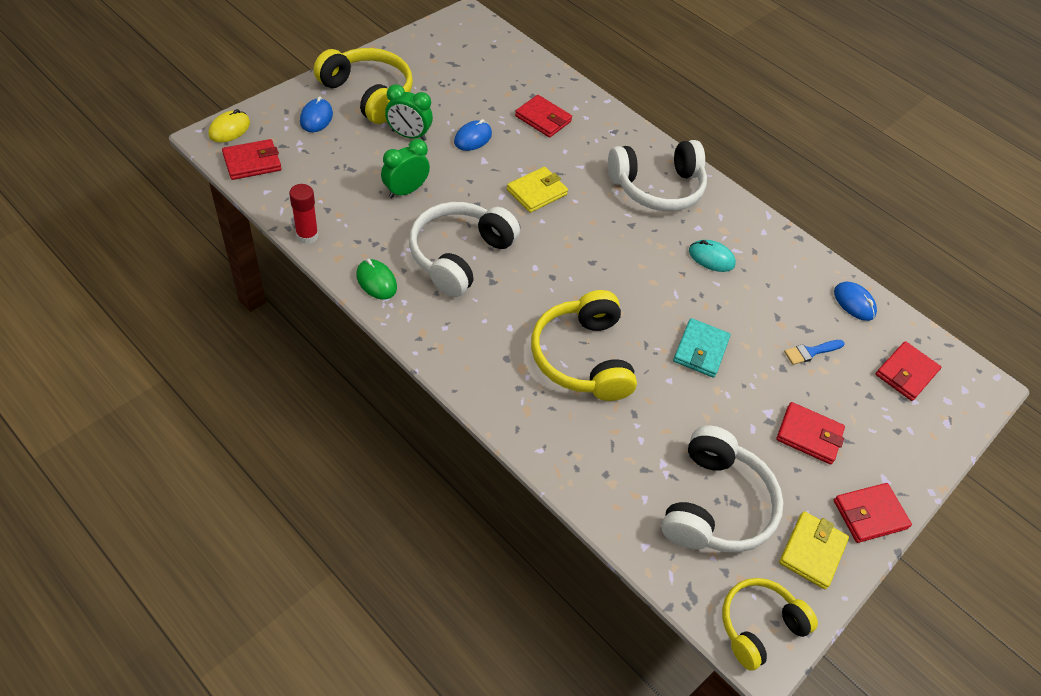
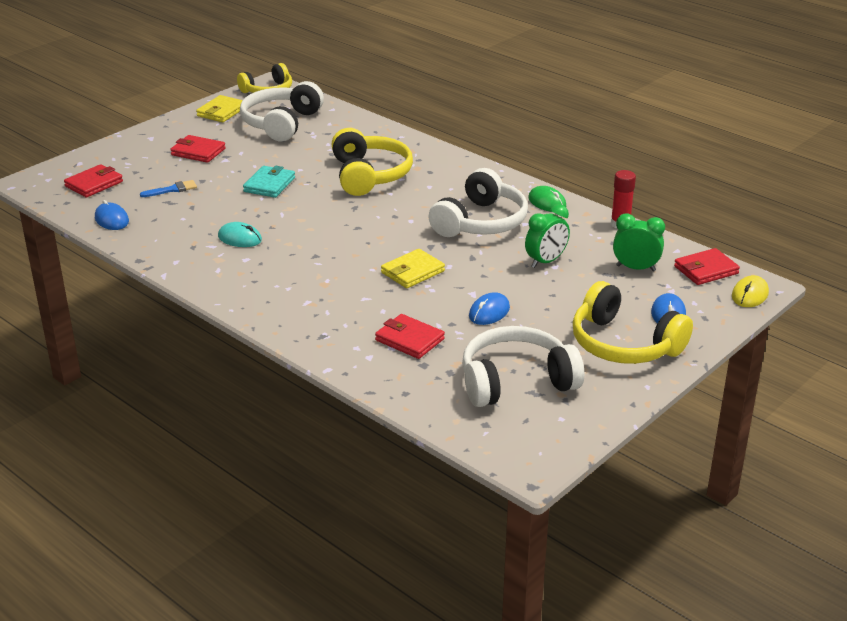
camera: 175 degrees left, 20 degrees down
green clock [385,84,433,141] -> green clock moved to [613,213,665,271]
white headphones [608,140,707,211] -> white headphones moved to [462,326,584,407]
red wallet [834,483,912,543] -> none

